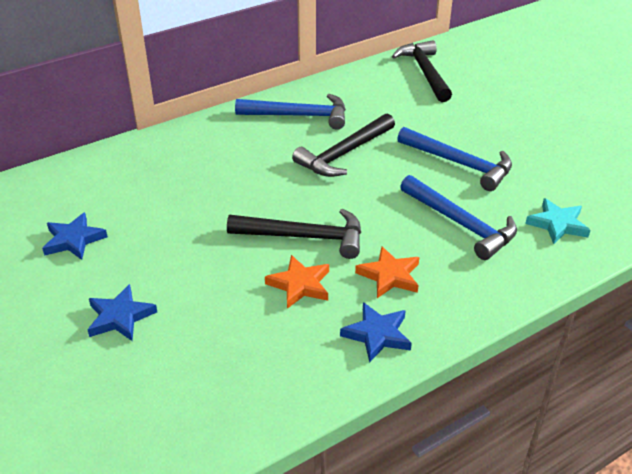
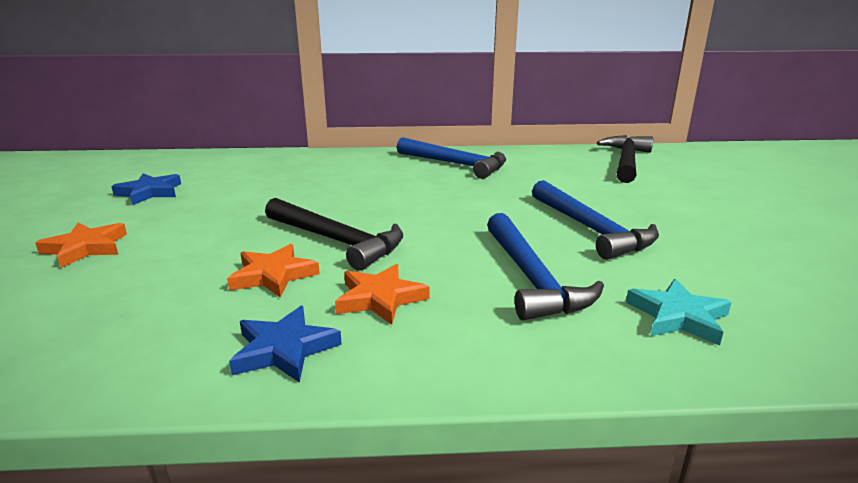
camera: 30 degrees right, 15 degrees down
blue star [88,284,157,341] -> orange star [35,223,127,268]
black hammer [292,113,395,177] -> none

